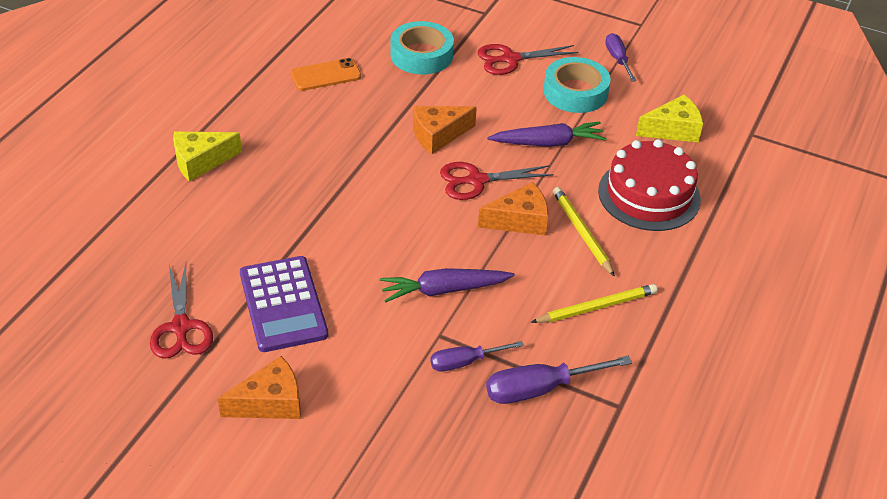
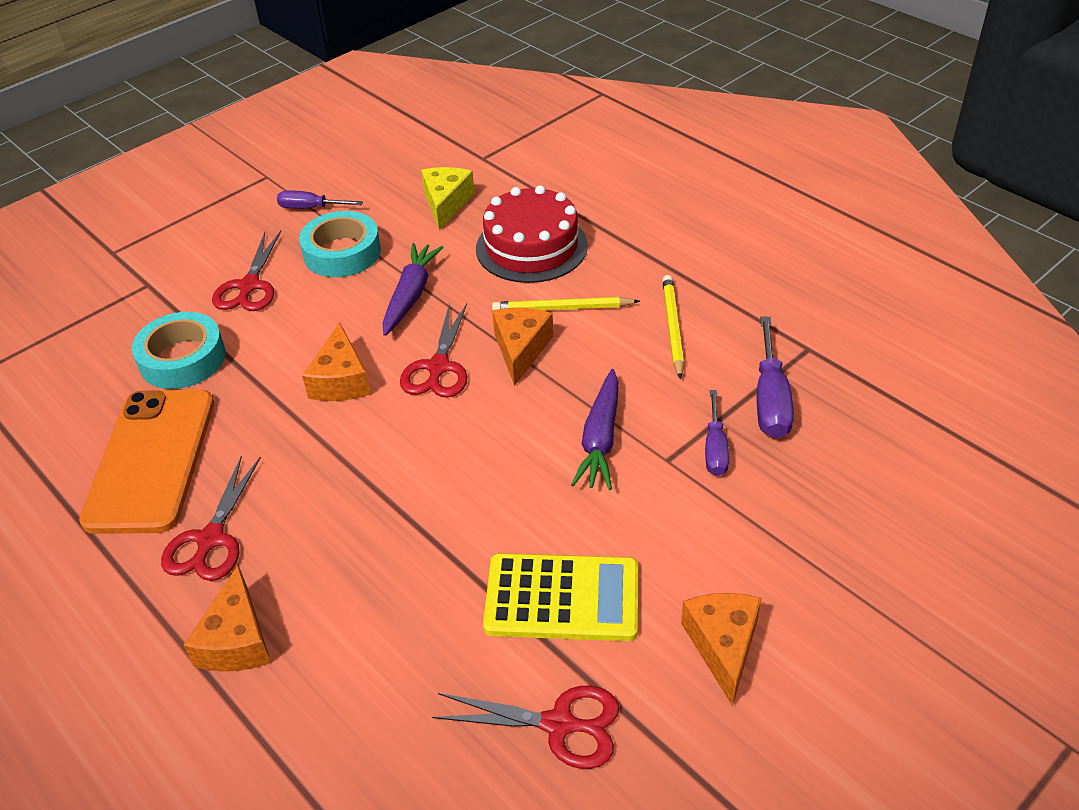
camera: 65 degrees left, 0 degrees up
yellow cheese [173,131,242,182] -> orange cheese [183,565,271,672]
purple calculator [240,256,328,352] -> yellow calculator [483,553,638,641]
orange phone [291,58,361,91] -> orange phone [79,390,214,534], size x1.91
none -> red scissors [161,456,261,581]

